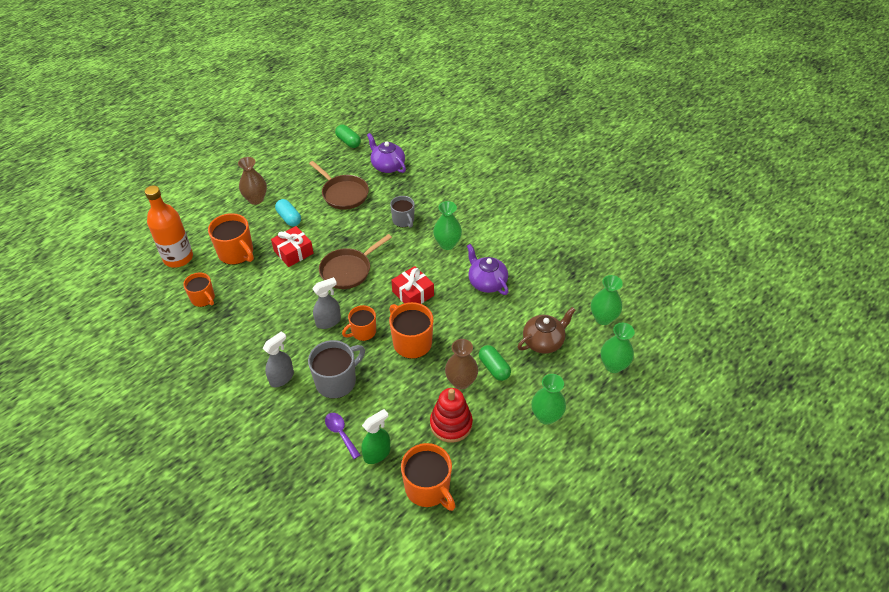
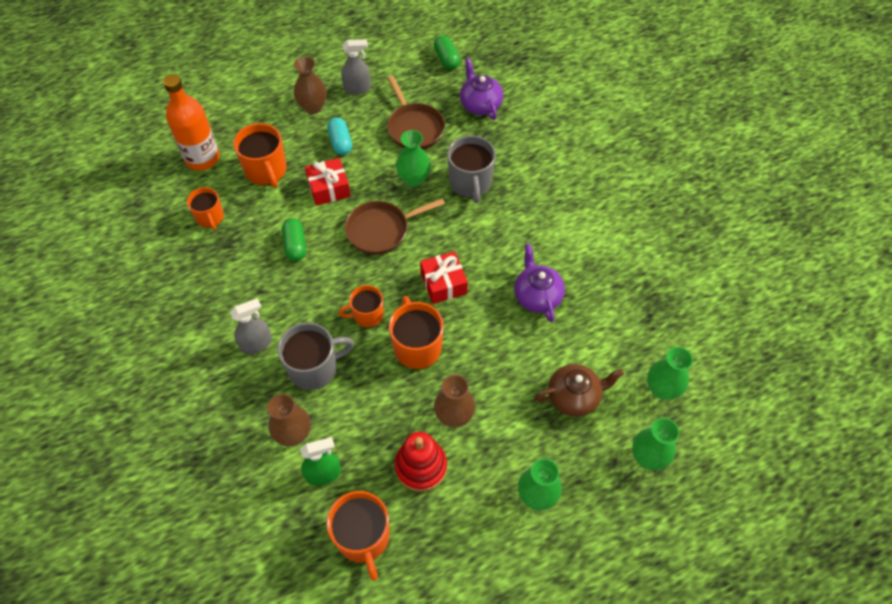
camera: 20 degrees right, 10 degrees up
grey spray bottle [312,277,341,329] -> grey spray bottle moved to [341,39,371,95]
purple spoon [325,413,360,459] -> brown vase [267,394,311,446]
grey mug [390,196,415,228] -> grey mug [447,135,496,203], size x1.55
green vase [433,201,462,250] -> green vase moved to [396,130,431,187]
green capsule [479,345,511,381] -> green capsule moved to [282,218,306,261]

